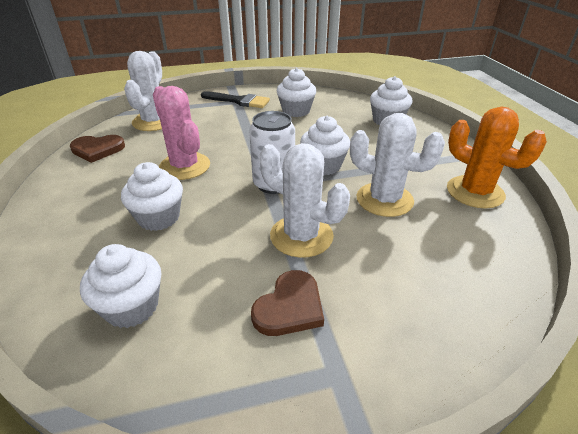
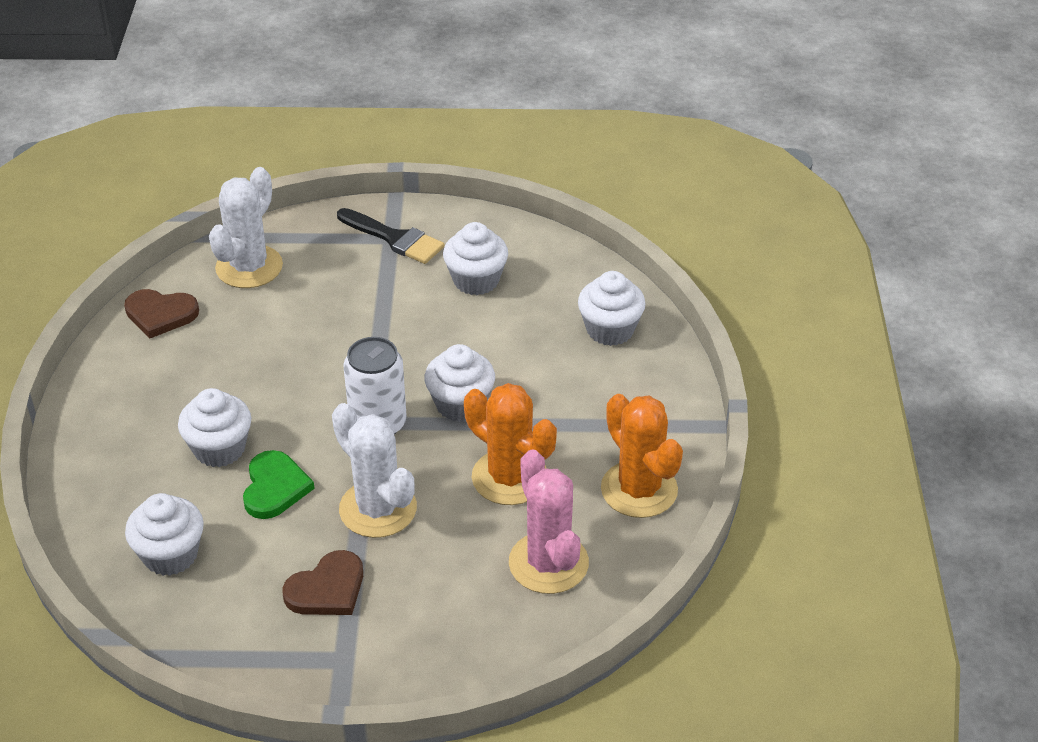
camera: 15 degrees right, 5 degrees up
pink cactus [153,86,210,180] -> pink cactus moved to [509,449,589,594]
white cactus [350,113,445,217] -> orange cactus [464,383,557,505]
none -> green heart [243,450,315,519]

